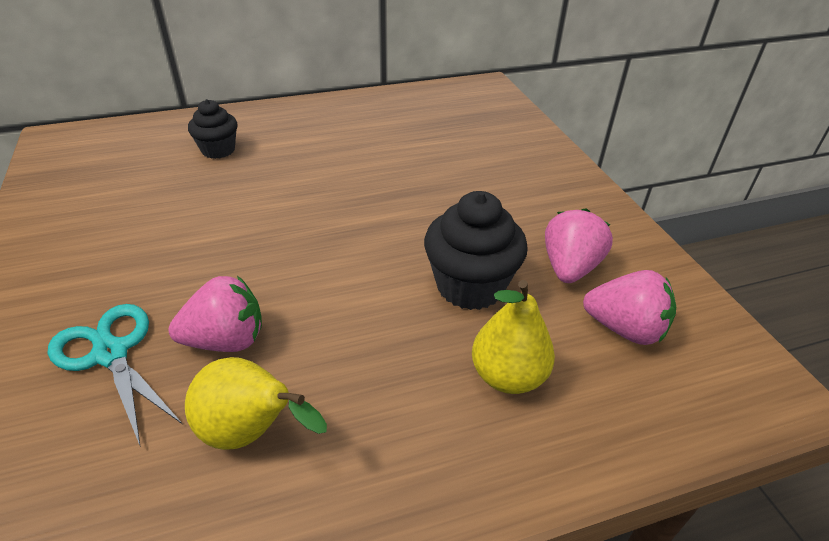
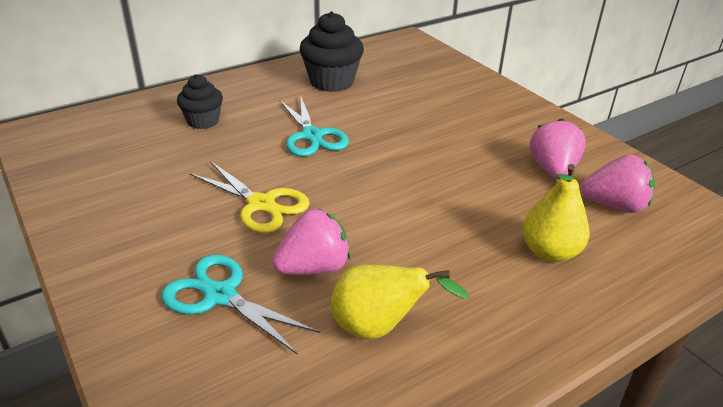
camera: 15 degrees left, 5 degrees down
black cupcake [424,191,528,310] -> black cupcake moved to [300,11,364,92]
none -> yellow scissors [189,161,310,233]
none -> turquoise scissors [279,97,349,156]

